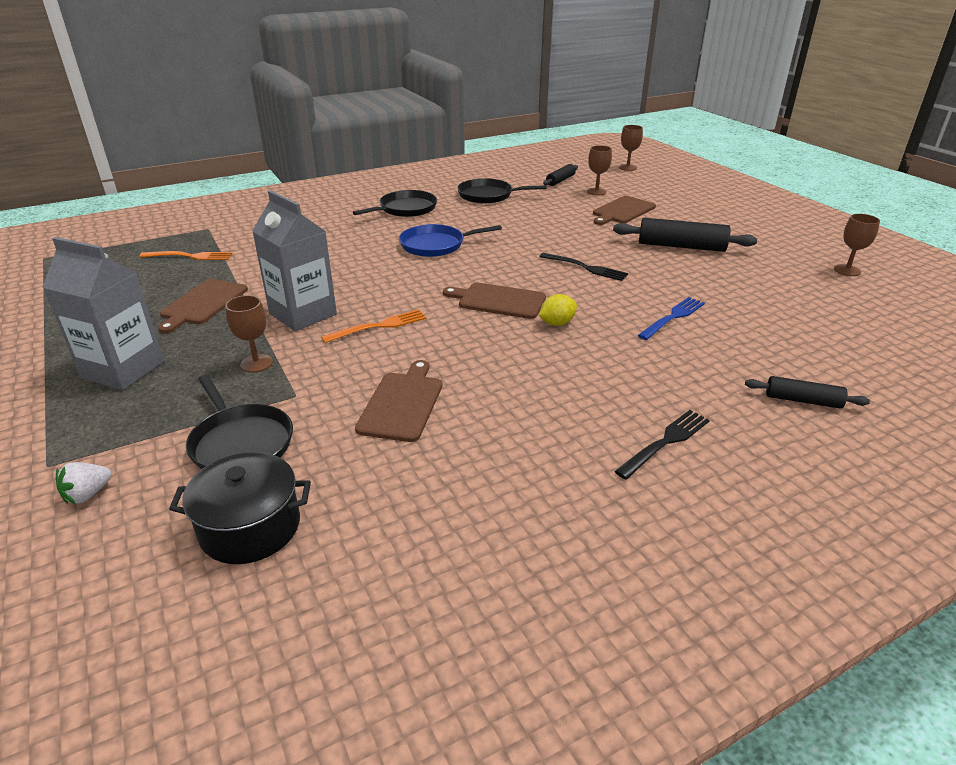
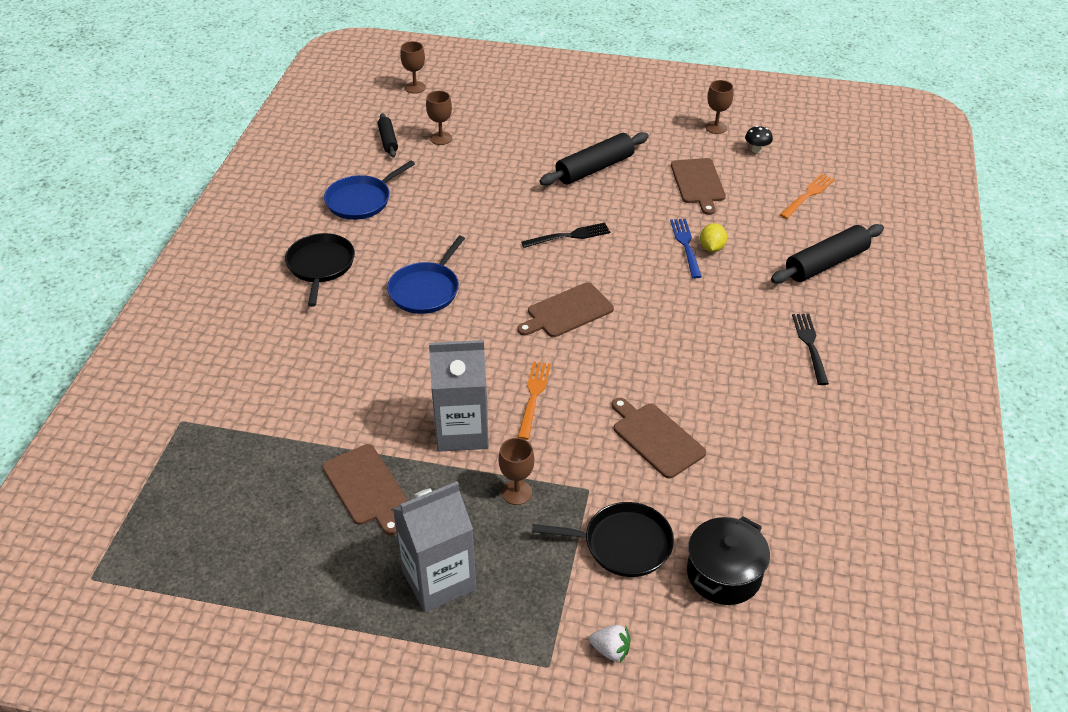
camera: 50 degrees left, 10 degrees up
white strawberry [56,462,111,504] -> white strawberry turned 60 degrees counterclockwise [589,625,630,662]
orange fork [139,251,233,260] -> orange fork moved to [780,174,835,219]
black pan [457,178,547,204] -> blue pan [324,160,415,220]
yellow lemon [539,294,577,326] -> yellow lemon moved to [700,223,727,252]
brown cutting board [593,196,656,225] -> brown cutting board moved to [671,158,726,215]
black rolling pin [745,376,870,409] -> black rolling pin [771,224,884,284], size x1.74
none -> black mushroom [745,126,773,153]

